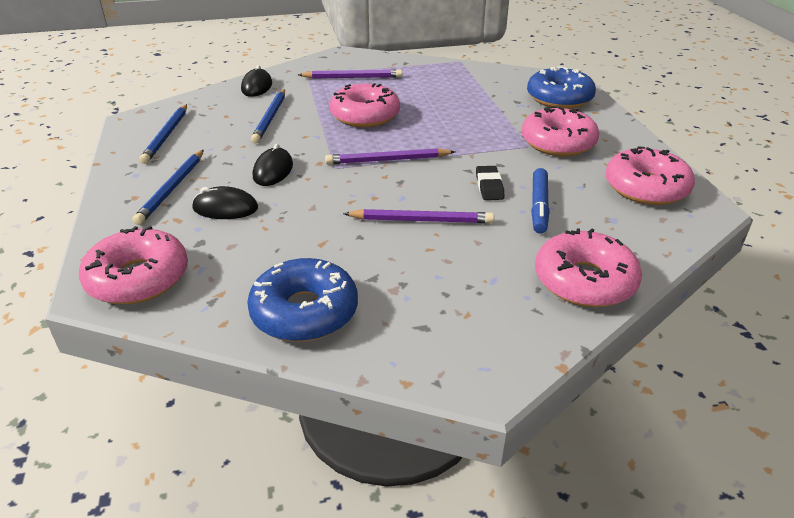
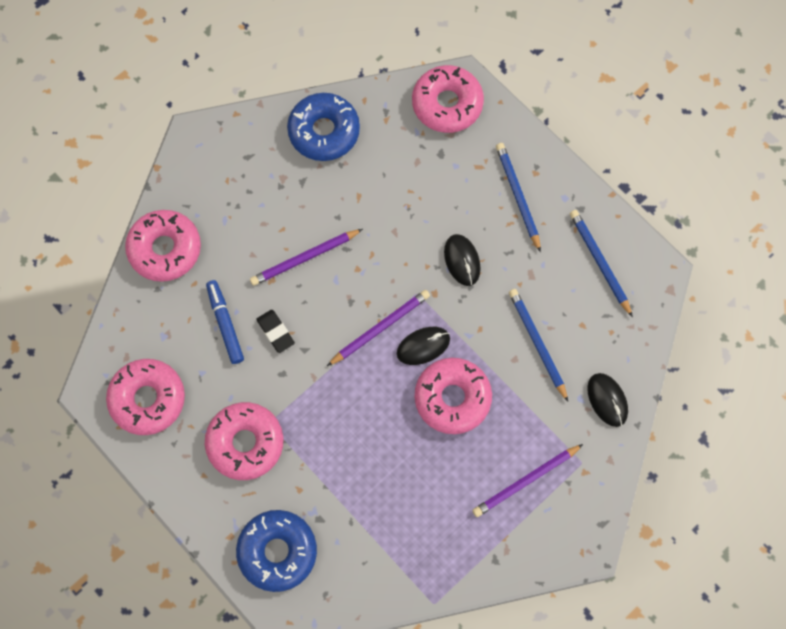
camera: 150 degrees right, 35 degrees up
black mouse [192,186,258,219] -> black mouse moved to [397,327,450,365]

